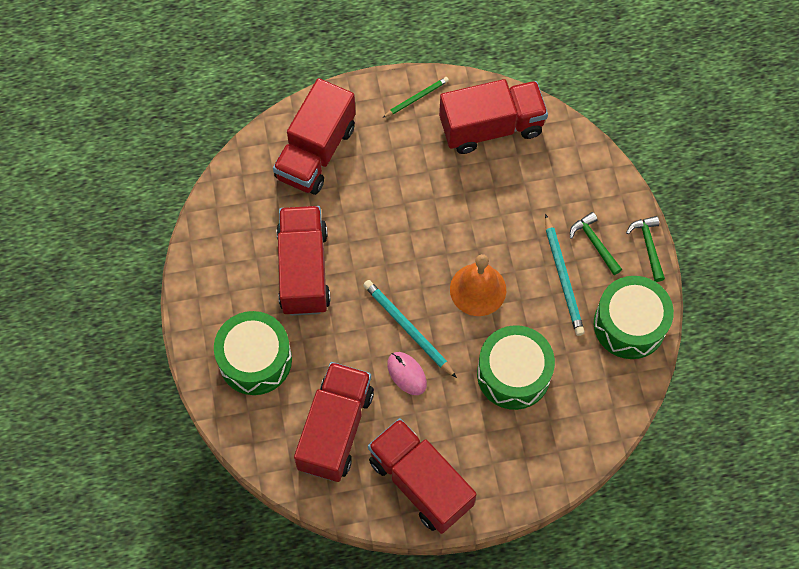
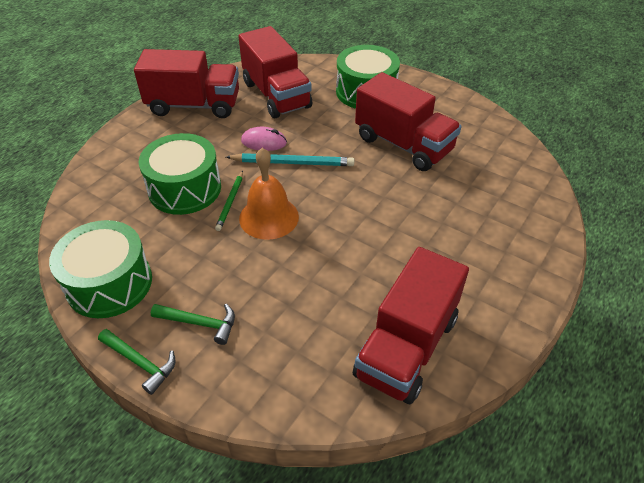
camera: 135 degrees right, 20 degrees down
red truck [273,78,356,195] -> none
green pencil [382,77,449,118] -> green pencil moved to [215,171,243,231]
turquoise pencil [545,214,585,336] -> none

